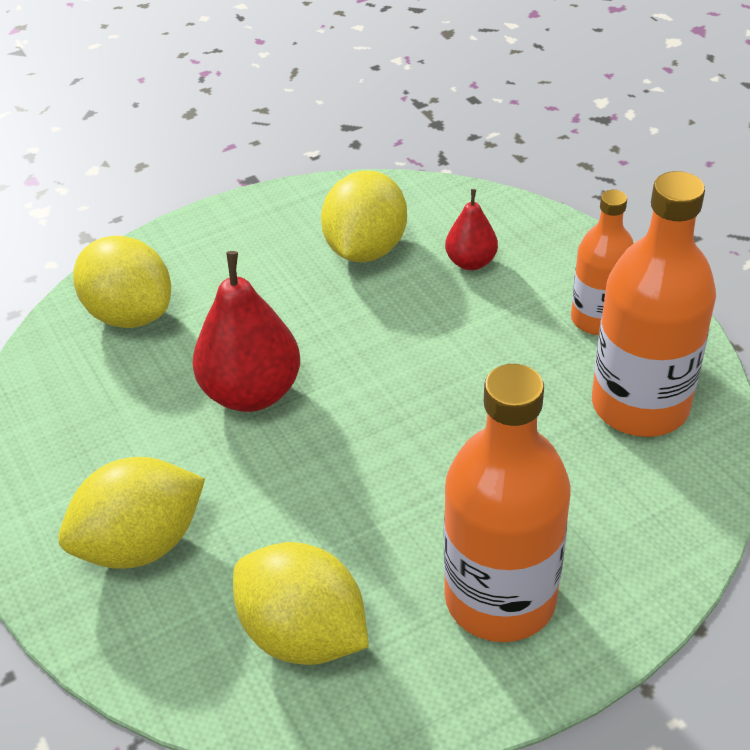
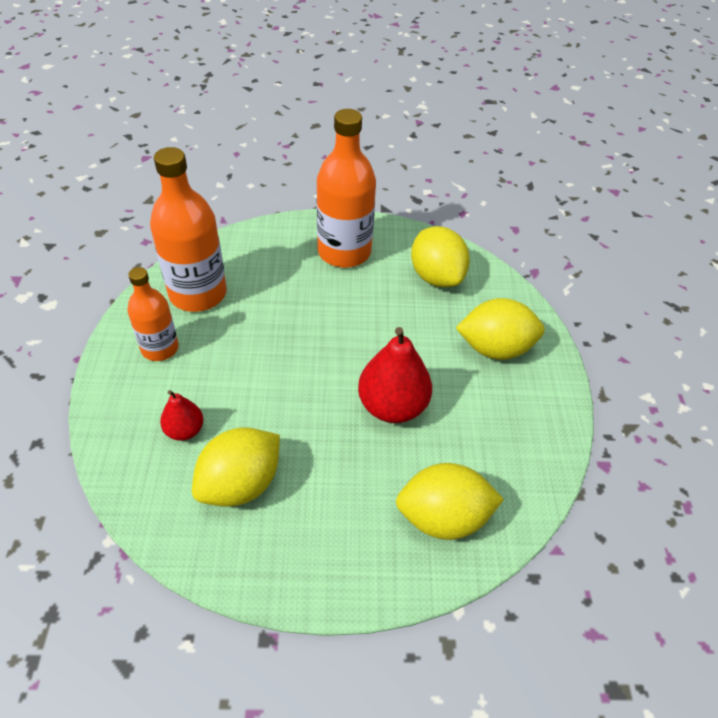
camera: 155 degrees left, 5 degrees up
yellow lemon [73,236,171,328] -> yellow lemon turned 75 degrees counterclockwise [396,463,504,540]

